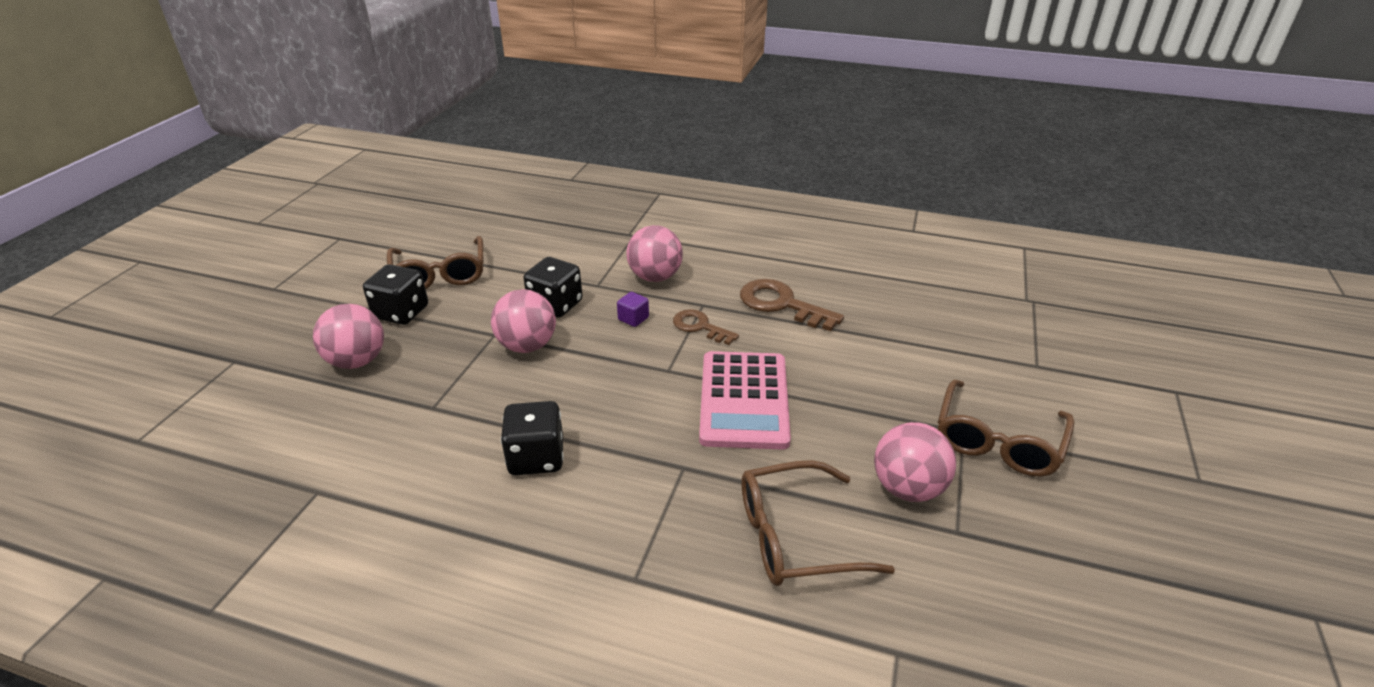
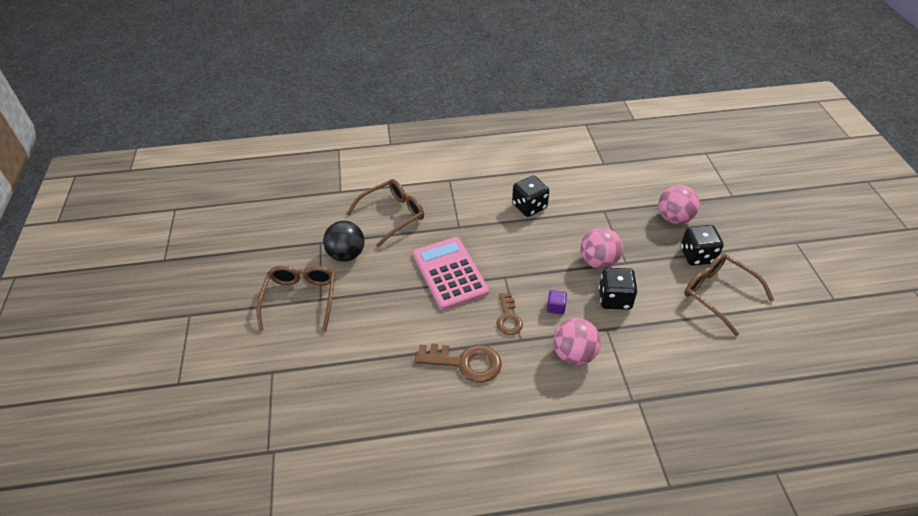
camera: 155 degrees right, 10 degrees up
brown key [673,309,739,345] -> brown key turned 75 degrees clockwise [496,293,523,335]
pink ball [874,422,956,502] -> black ball [323,221,365,262]

